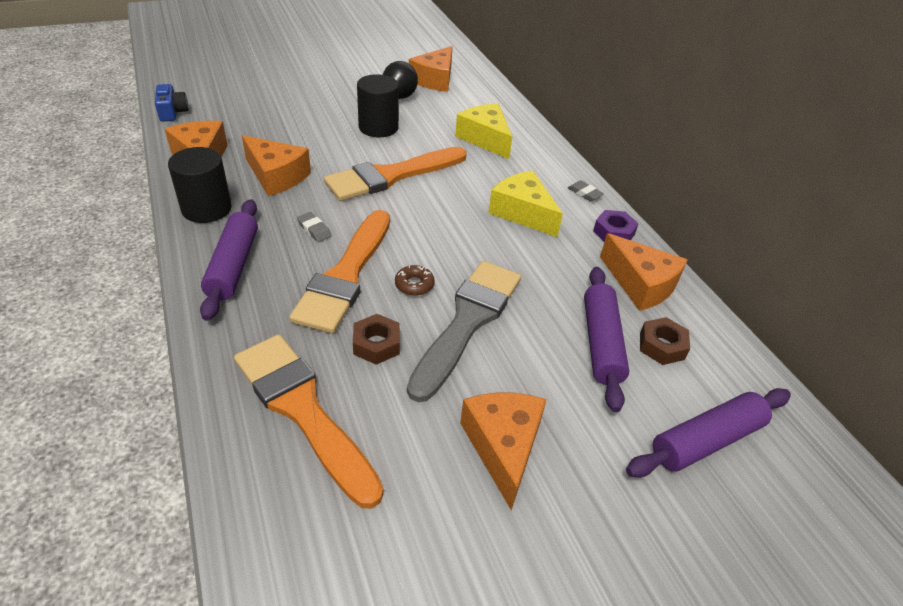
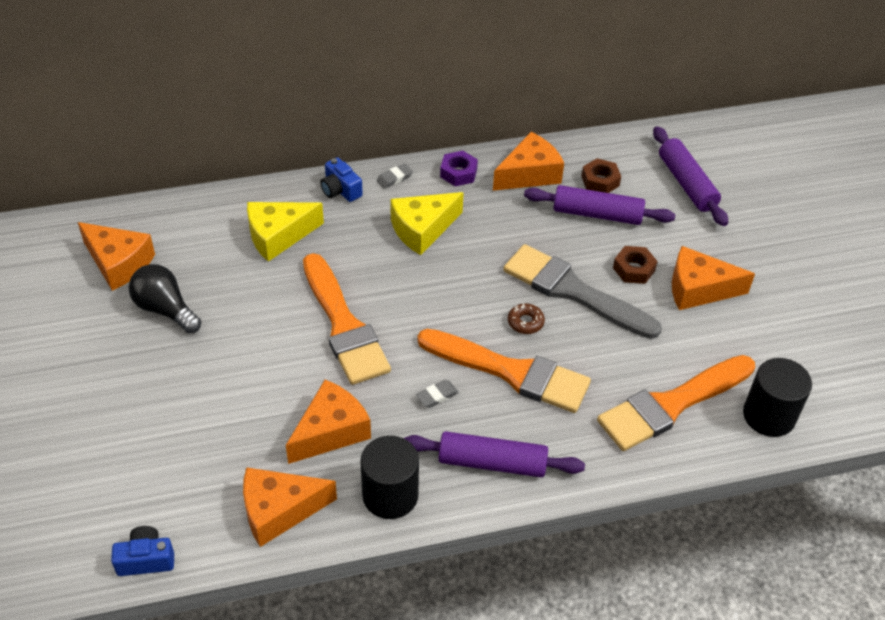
camera: 80 degrees left, 5 degrees up
brown nut [353,314,400,365] -> brown nut moved to [613,246,658,284]
black cylinder [357,74,399,137] -> black cylinder moved to [743,358,812,437]
none -> blue camera [320,157,363,202]

